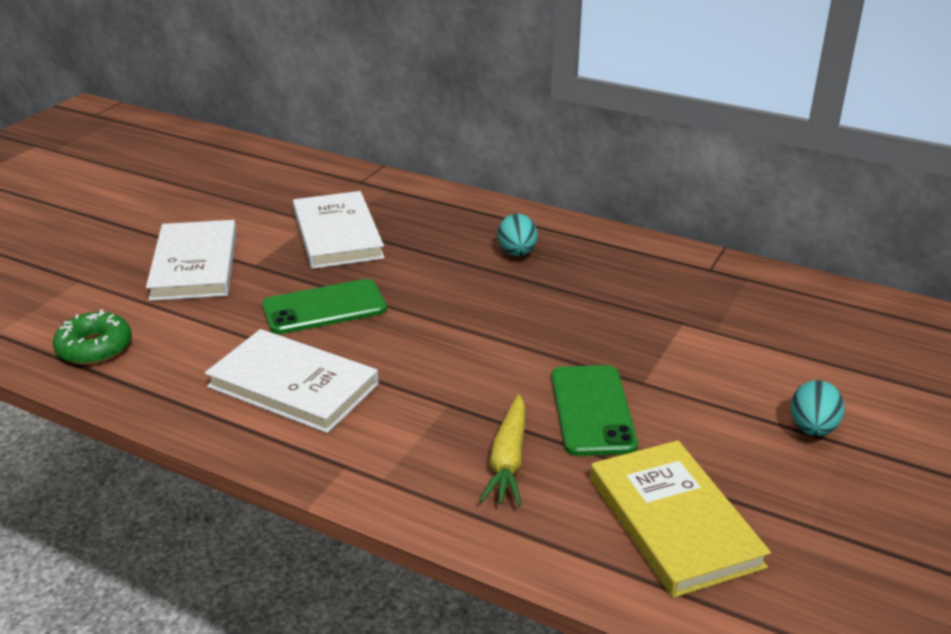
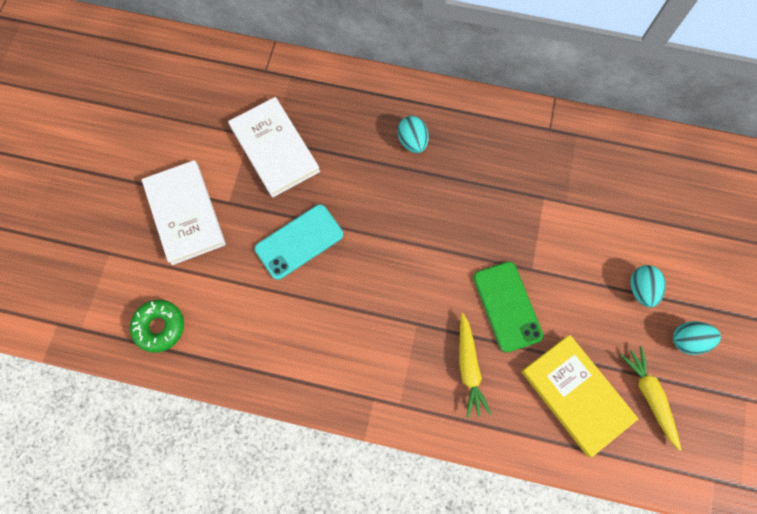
camera: 15 degrees left, 40 degrees up
white book [205,329,379,433] -> none
green phone [262,279,387,334] -> turquoise phone [255,204,343,280]
none -> yellow carrot [620,346,681,451]
none -> turquoise egg [673,321,721,355]

